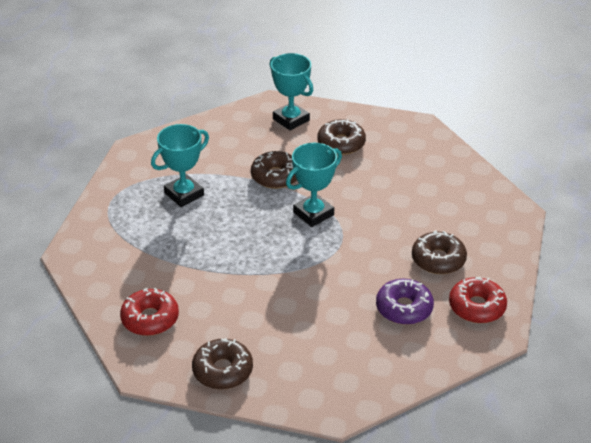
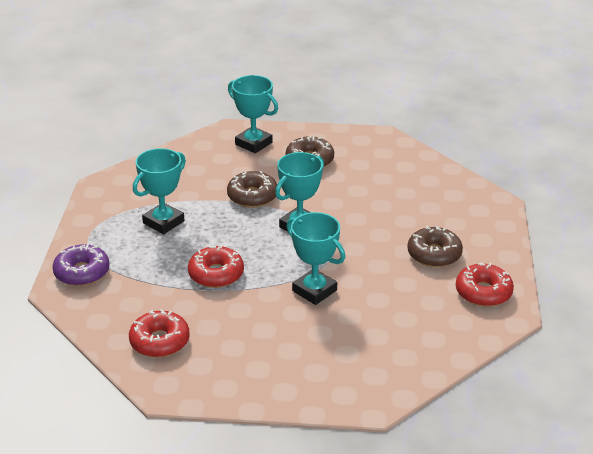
camera: 10 degrees left, 5 degrees down
brown donut [192,338,253,389] -> none
purple donut [376,279,434,325] -> purple donut moved to [52,244,110,286]
none -> red donut [188,245,244,288]
none -> turquoise trophy [286,212,345,305]

